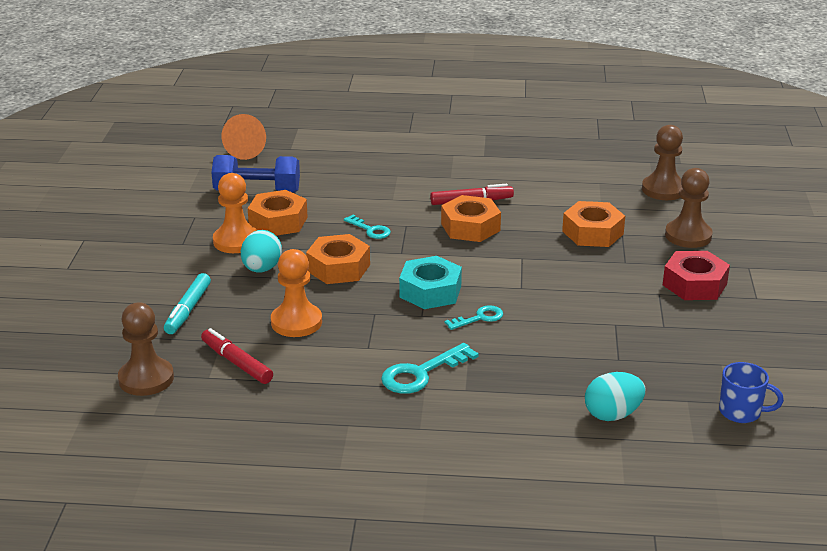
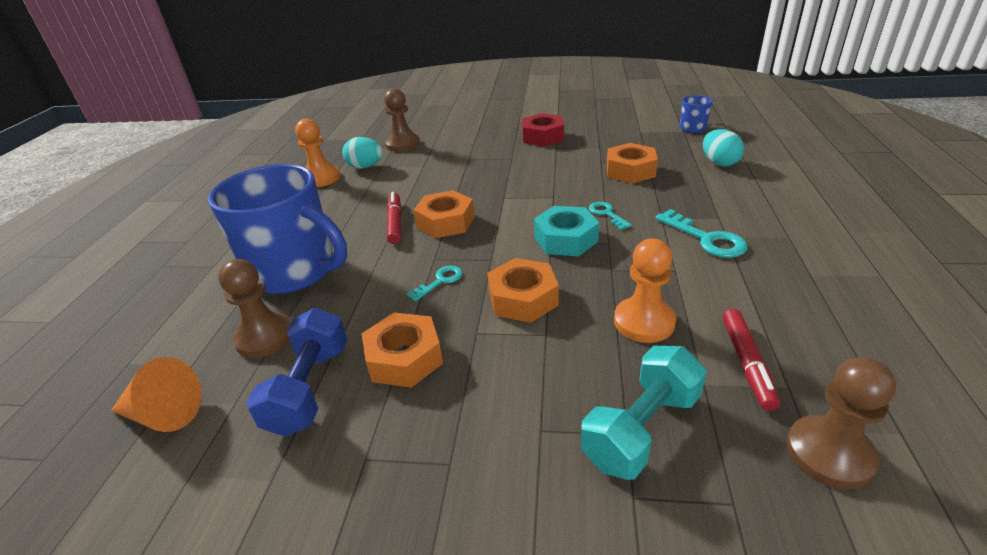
camera: 85 degrees left, 5 degrees up
turquoise marker [164,273,211,334] -> turquoise dumbbell [581,346,707,480]
red marker [201,328,273,384] -> red marker turned 45 degrees counterclockwise [722,309,780,411]
orange pawn [213,173,257,253] -> orange pawn moved to [295,119,340,187]
turquoise egg [241,230,282,273] -> turquoise egg moved to [342,137,383,169]
orange nut [562,201,625,247] -> orange nut moved to [607,143,658,184]
brown pawn [665,168,713,248] -> brown pawn moved to [219,259,292,358]
none -> blue mug [208,164,347,294]

